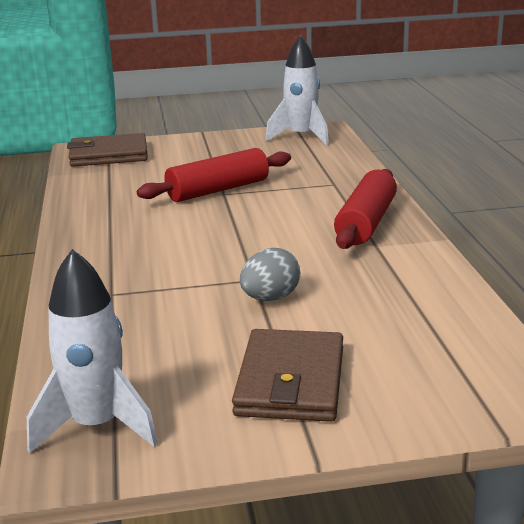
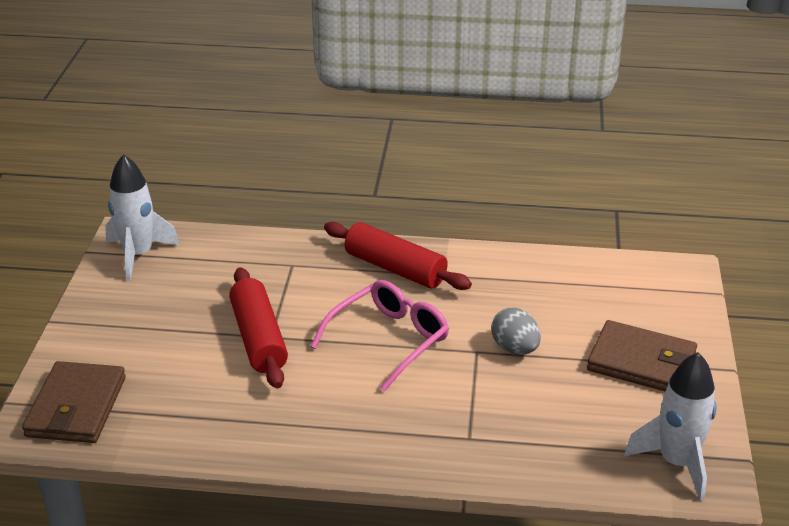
camera: 75 degrees left, 10 degrees up
none -> pink glasses [311,280,449,392]

